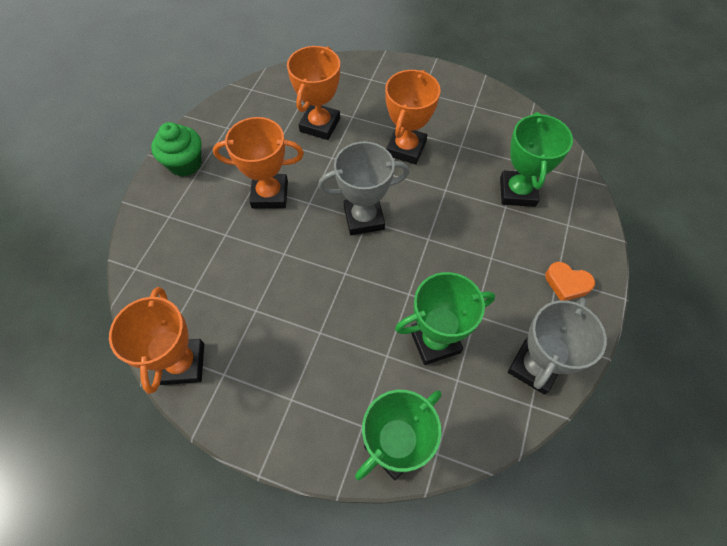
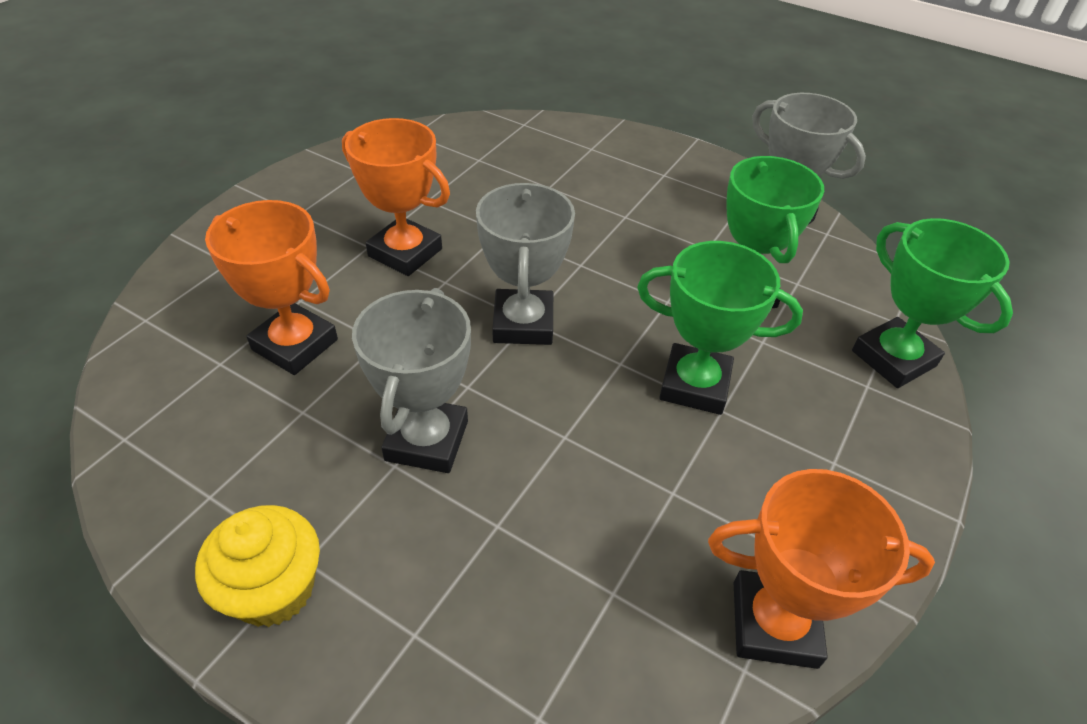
camera: 80 degrees left, 15 degrees down
green cupcake [151,122,202,177] -> yellow cupcake [195,505,320,627]
orange trophy [213,117,304,209] -> grey trophy [352,288,471,473]
green trophy [500,112,573,207] -> green trophy moved to [637,241,803,415]
orange heart [545,262,595,301] -> none

